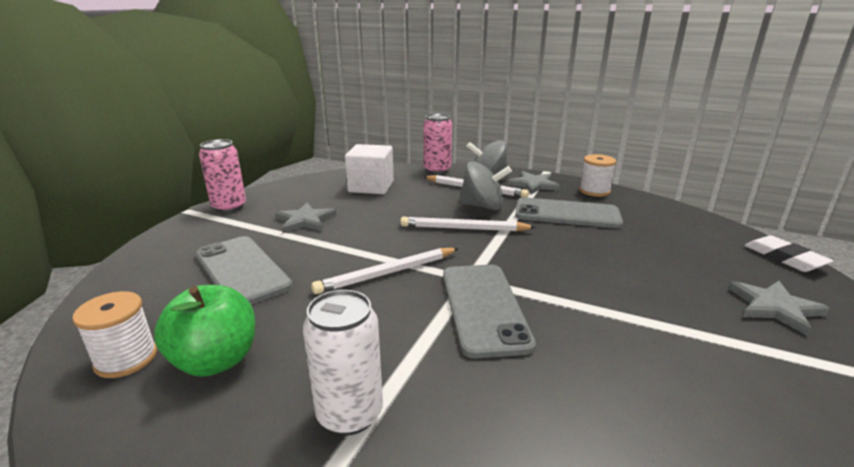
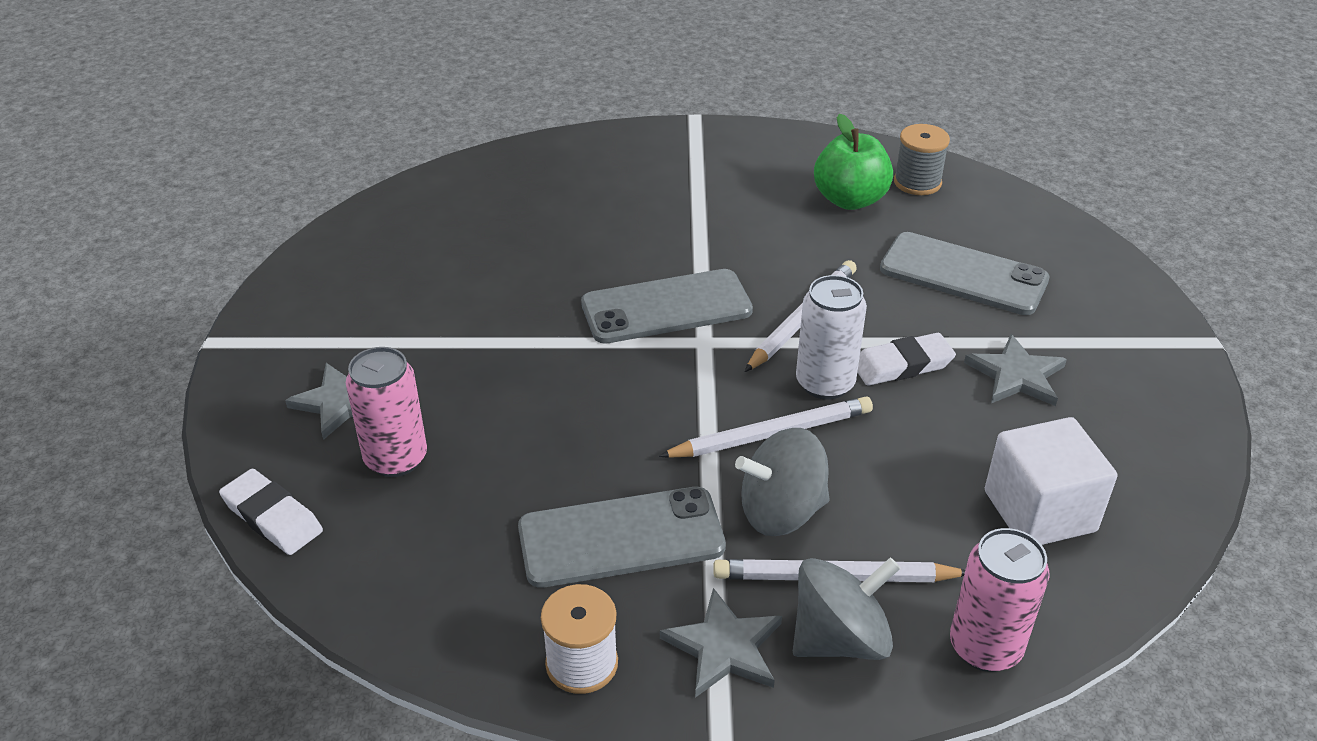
camera: 155 degrees right, 15 degrees up
white spool [72,291,157,378] -> grey spool [894,124,950,195]
pink can [199,139,246,213] -> pink can moved to [346,347,427,477]
white can [303,290,383,435] -> white can moved to [796,275,867,400]
grey phone [443,265,536,358] -> grey phone turned 75 degrees counterclockwise [581,269,753,344]
none -> white eraser [857,333,956,386]

